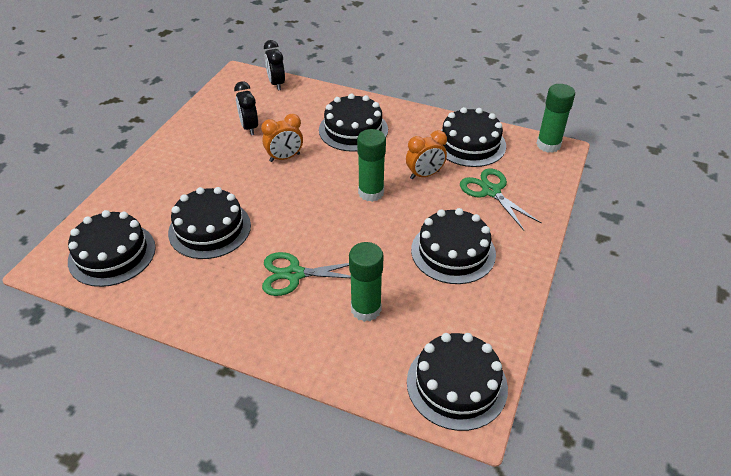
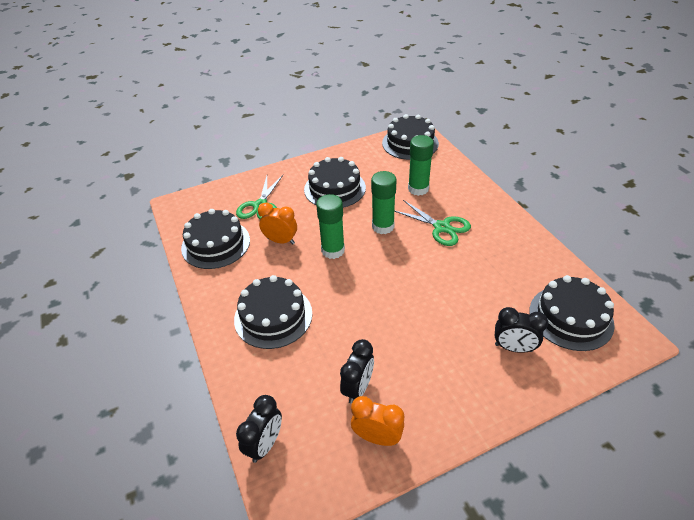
camera: 135 degrees left, 0 degrees up
black cake [168,187,251,259] -> none
orange clock [261,114,303,162] -> orange clock moved to [351,396,404,446]
green glue stick [536,84,575,153] -> green glue stick moved to [371,171,397,234]
none -> black clock [495,307,548,353]

